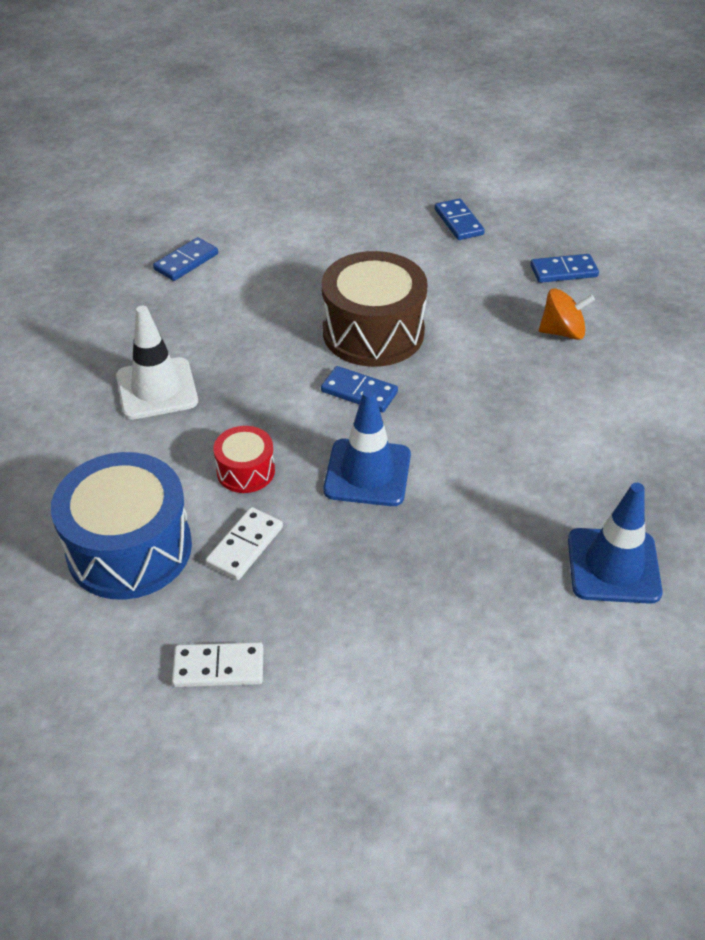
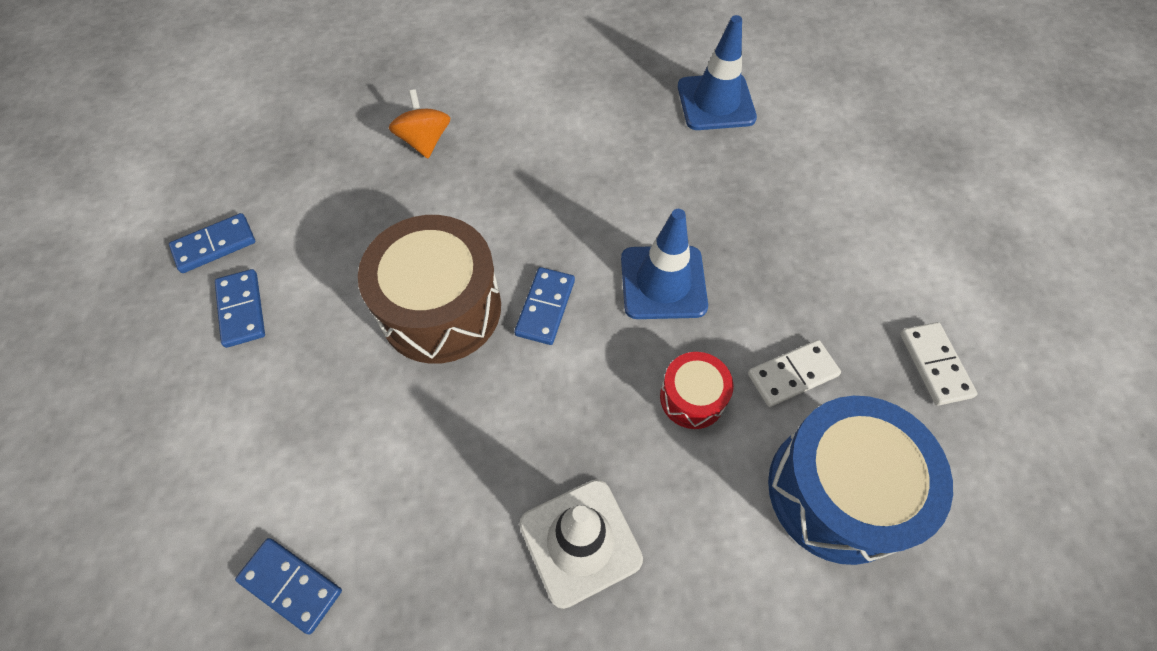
camera: 100 degrees left, 15 degrees up
white domino [205,507,283,580] -> white domino turned 45 degrees counterclockwise [748,340,841,407]
blue domino [530,254,599,283] -> blue domino moved to [215,269,265,348]

